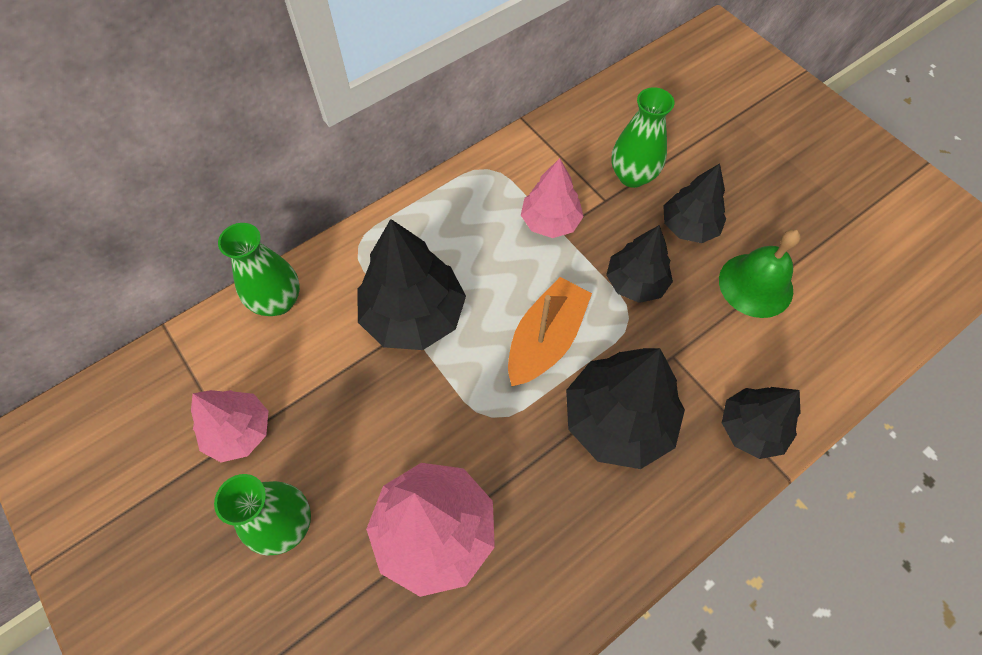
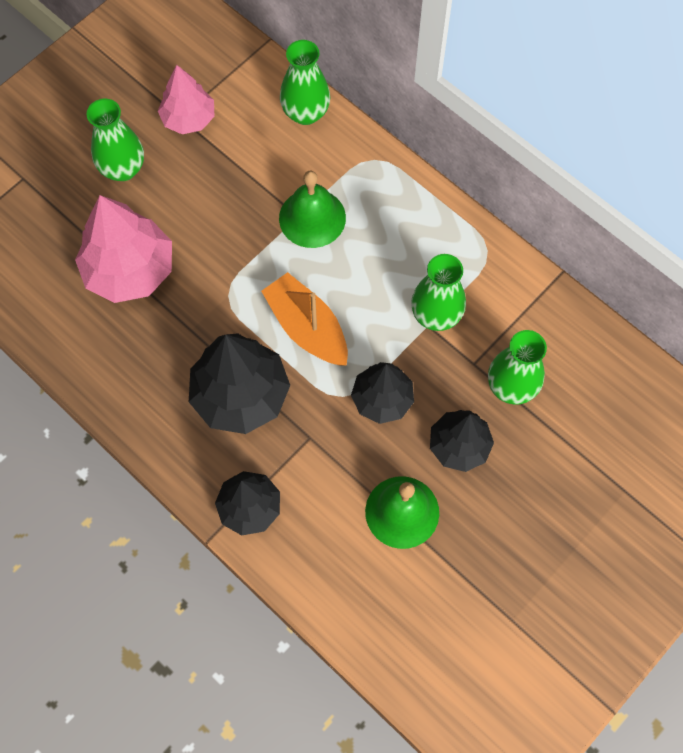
camera: 80 degrees right, 5 degrees up
black tree [358,219,466,350] -> green bell [279,171,346,248]
orange boat [508,277,592,386] -> orange boat turned 150 degrees counterclockwise [261,272,348,366]
pink tree [521,158,584,238] -> green vase [411,254,466,331]

